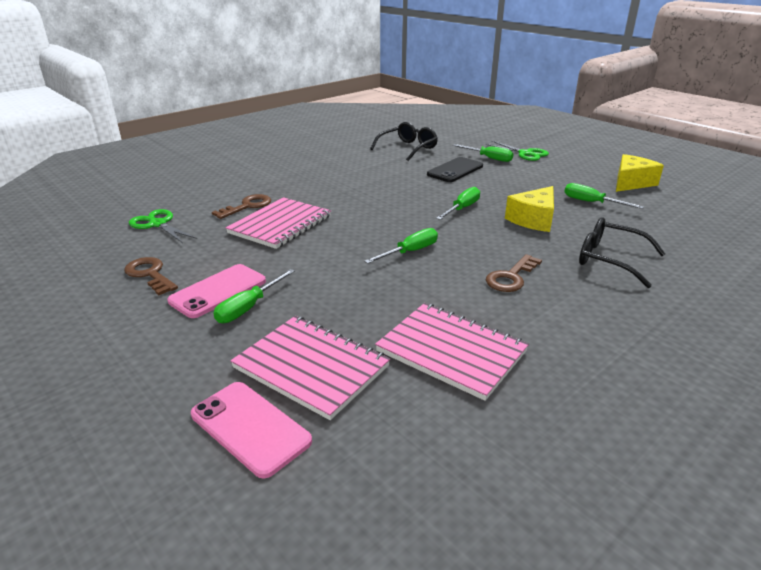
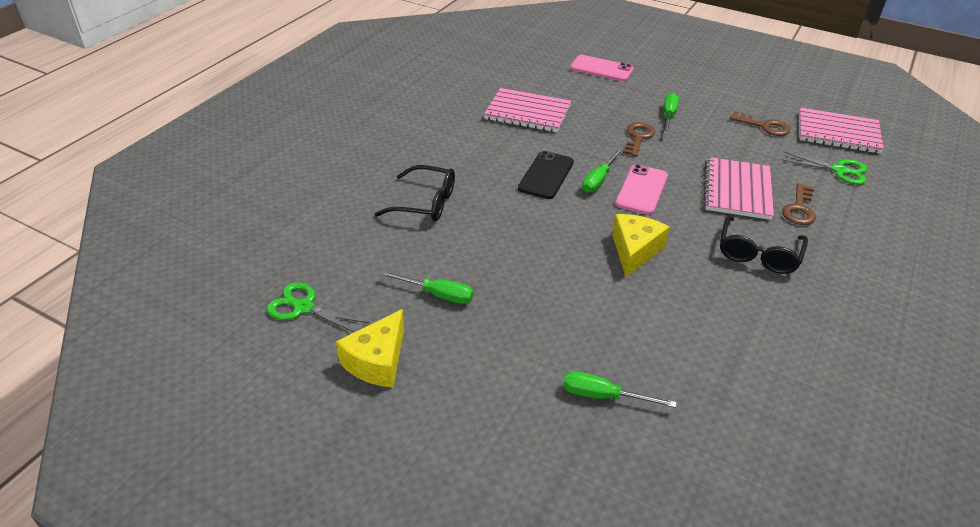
camera: 160 degrees right, 10 degrees up
pink phone [167,264,266,318] -> pink phone moved to [616,164,668,215]
pink notebook [230,316,390,420] -> pink notebook moved to [799,108,884,154]
black glasses [370,122,438,161] -> black glasses moved to [720,216,808,274]
black phone [427,157,483,182] -> black phone moved to [518,151,574,199]
green screwdriver [436,187,480,220] -> none
green scissors [485,141,549,161] -> green scissors moved to [267,282,370,332]
brown key [486,254,542,292] -> brown key moved to [622,122,655,157]
yellow cheese [505,186,554,232] -> yellow cheese moved to [612,214,670,277]

